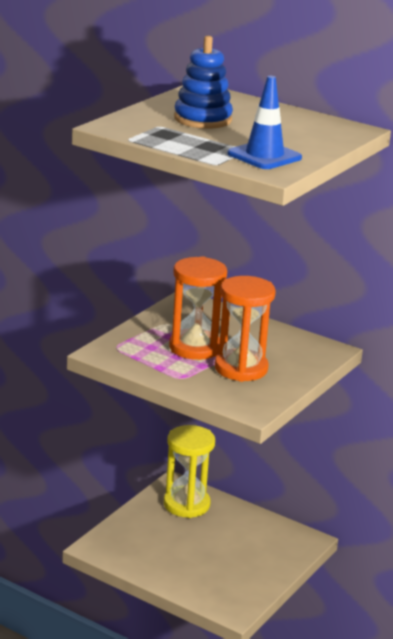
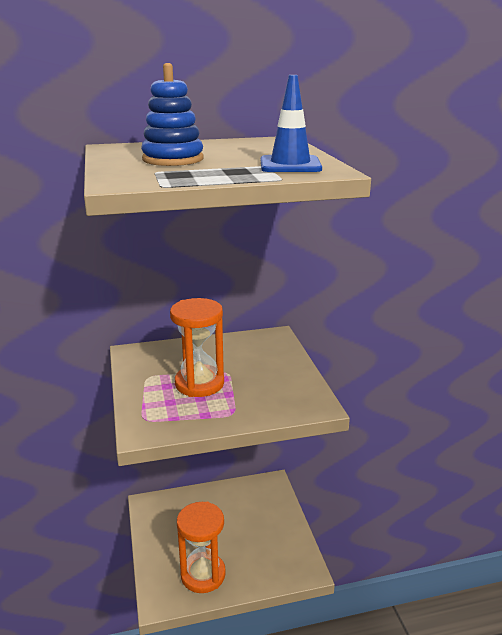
camera: 45 degrees left, 0 degrees up
yellow hourglass [164,425,215,518] -> none
orange hourglass [215,276,276,382] -> orange hourglass moved to [177,502,226,593]

